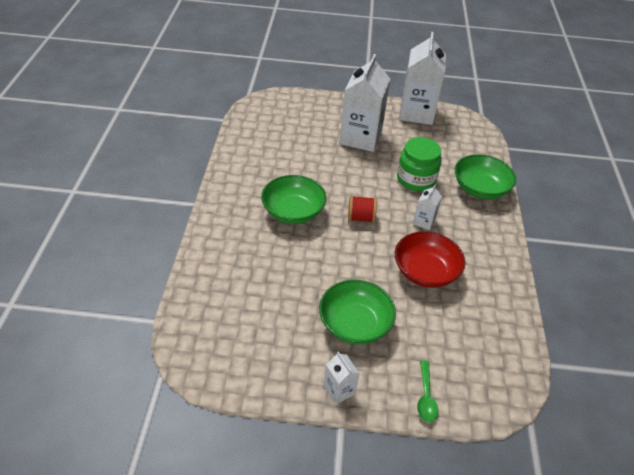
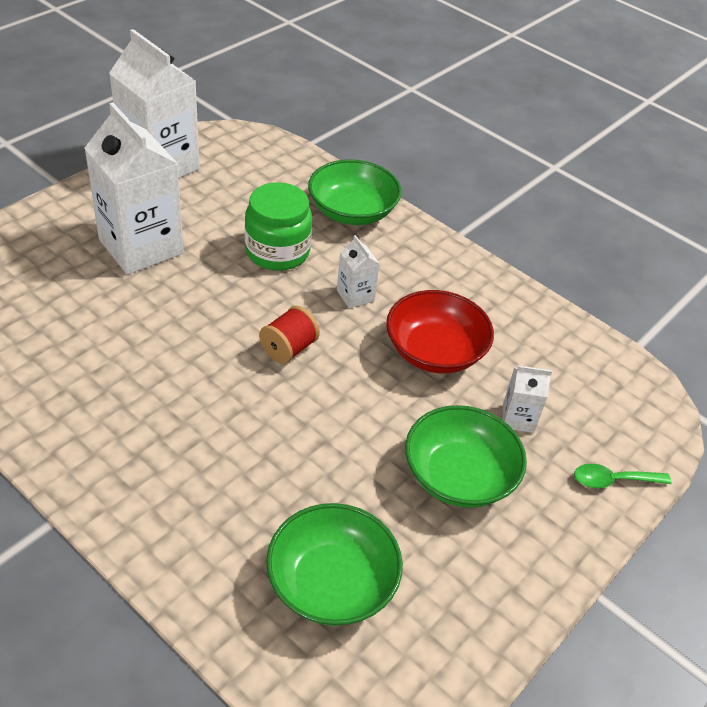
camera: 55 degrees left, 0 degrees up
green bowl [261,175,327,224] -> green bowl moved to [266,503,403,626]
white carton [324,352,360,404] -> white carton moved to [503,365,552,433]
green spoon [417,360,438,422] -> green spoon turned 135 degrees clockwise [574,464,672,488]

